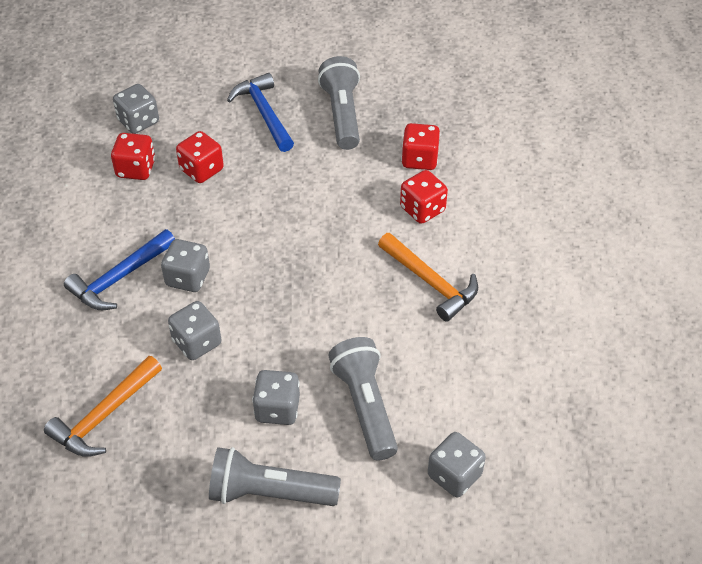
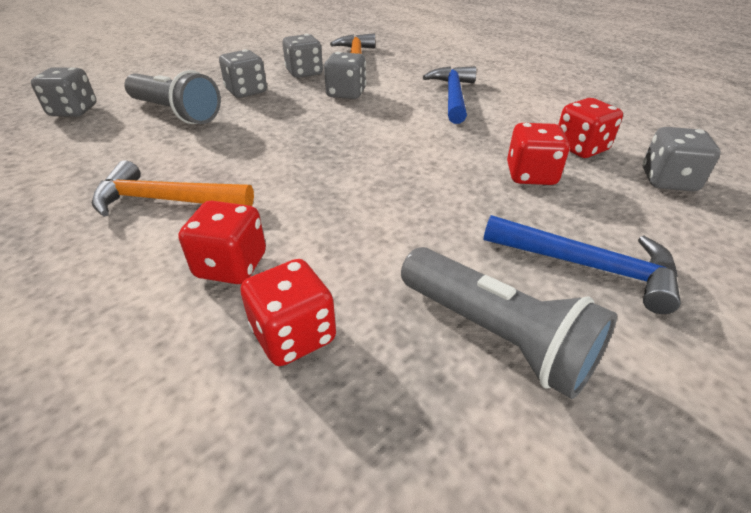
camera: 140 degrees right, 10 degrees down
grey dice [161,239,210,292] -> grey dice moved to [282,34,323,78]
grey flashlight [209,447,341,506] -> none

